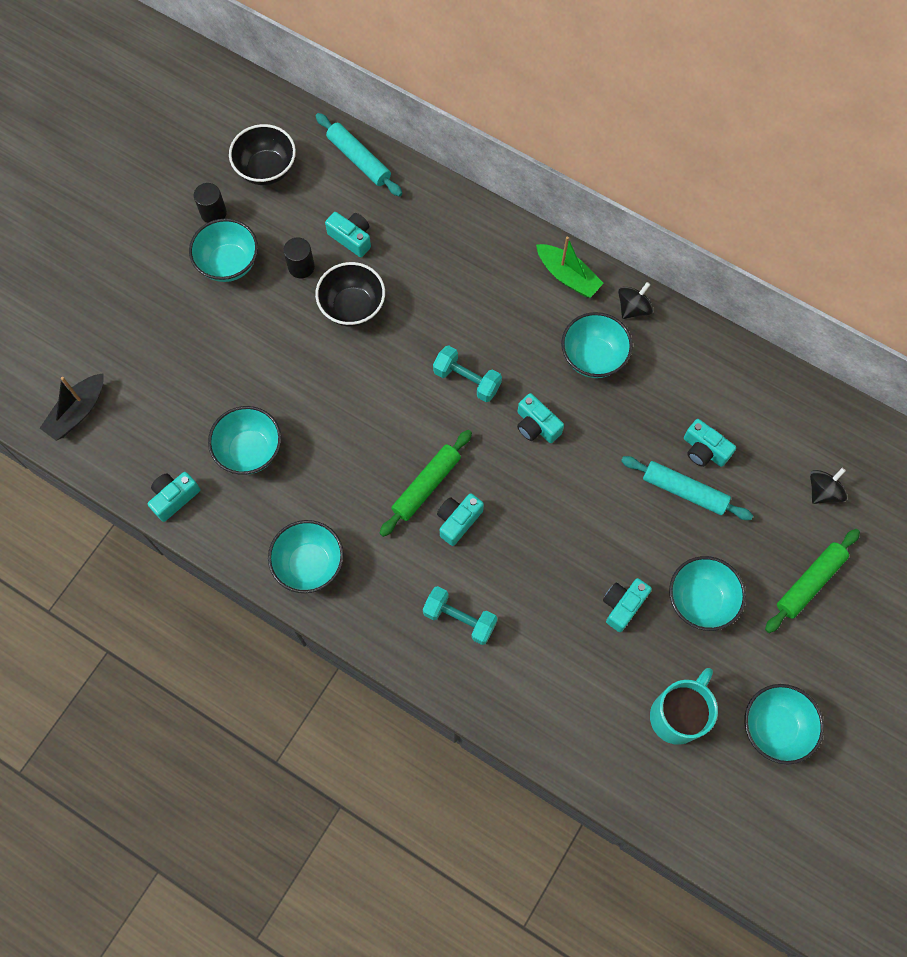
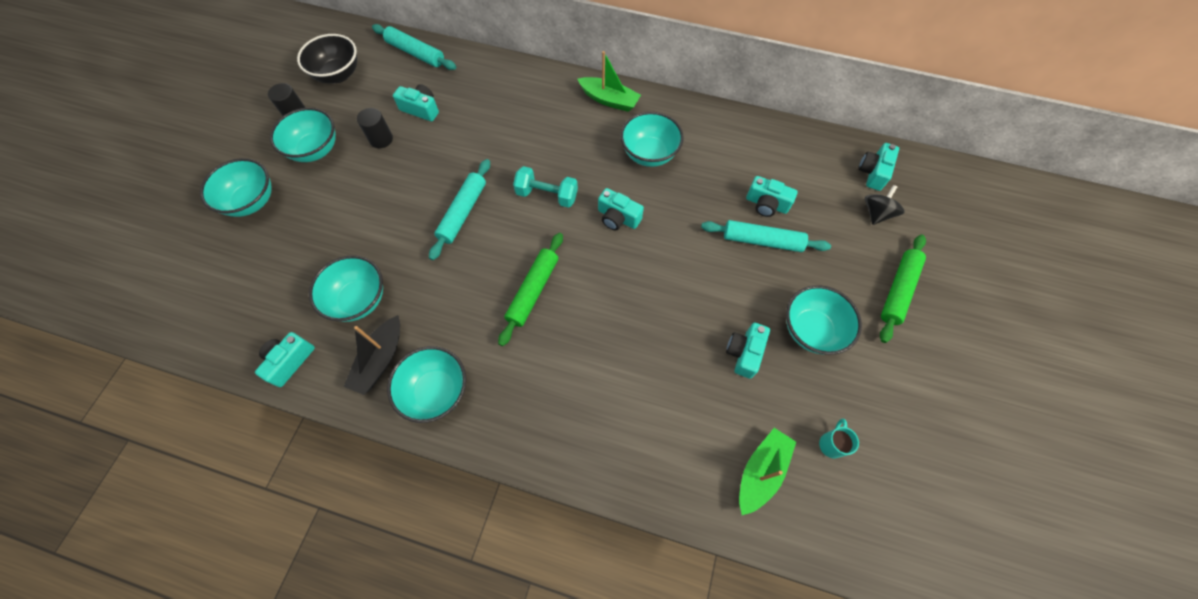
camera: 15 degrees left, 5 degrees down
black boat [40,373,104,441] -> black boat moved to [343,315,400,395]
black bowl [315,262,385,327] -> none
turquoise dumbbell [423,586,497,645] -> none
turquoise camera [437,493,484,546] -> turquoise camera moved to [858,143,899,191]
black spinning top [618,282,654,319] -> none
turquoise mug [650,668,718,745] -> turquoise mug [819,419,859,458], size x0.47
turquoise bowl [744,684,824,765] -> turquoise bowl moved to [200,158,272,217]
none -> turquoise rolling pin [429,159,490,260]
none -> green boat [739,428,796,515]

